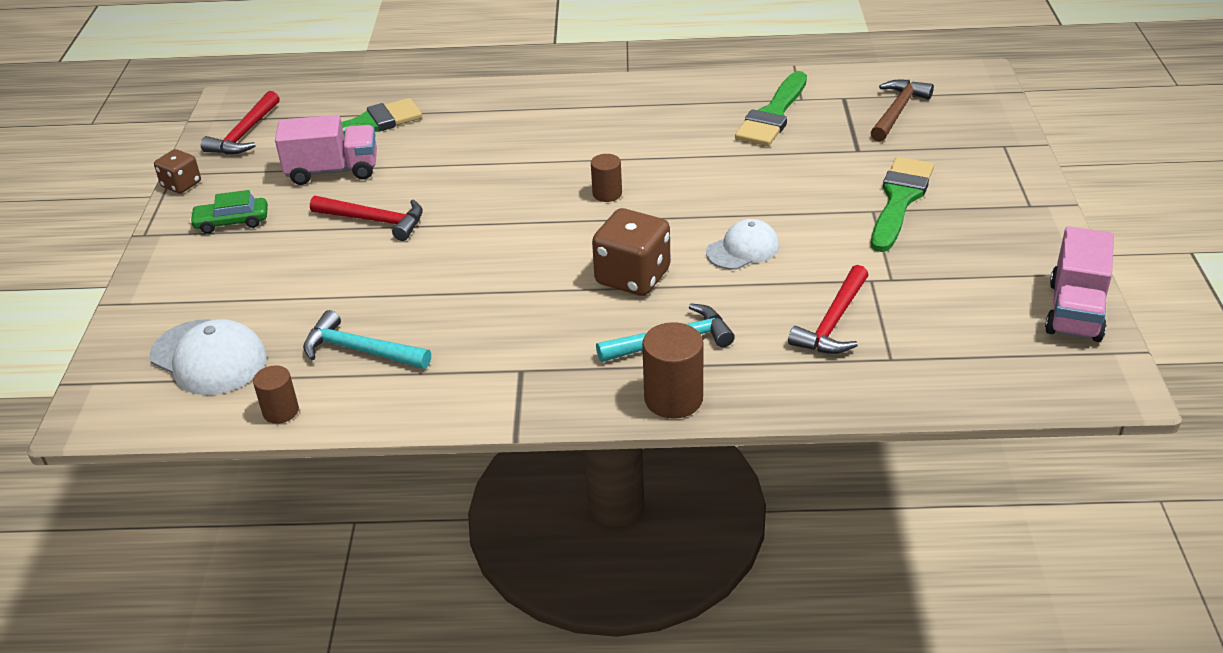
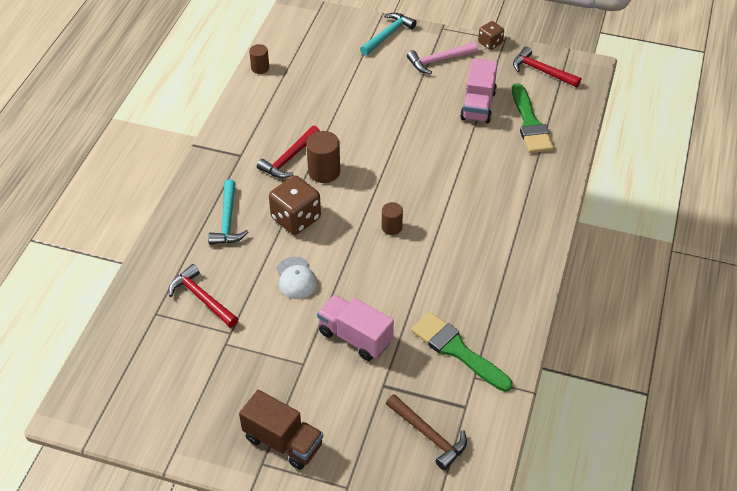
camera: 105 degrees right, 10 degrees up
white cap [150,319,267,395] -> none
green car [190,190,268,234] -> pink hammer [407,42,478,74]
turquoise hammer [303,310,431,369] -> turquoise hammer moved to [360,13,417,56]
red hammer [310,196,423,241] -> red hammer moved to [257,126,320,178]
brown cylinder [642,322,704,418] -> brown cylinder moved to [306,131,340,183]
green brush [871,157,934,252] -> none
pink truck [1045,226,1114,342] -> pink truck moved to [317,295,394,361]
none -> brown truck [239,390,323,470]

